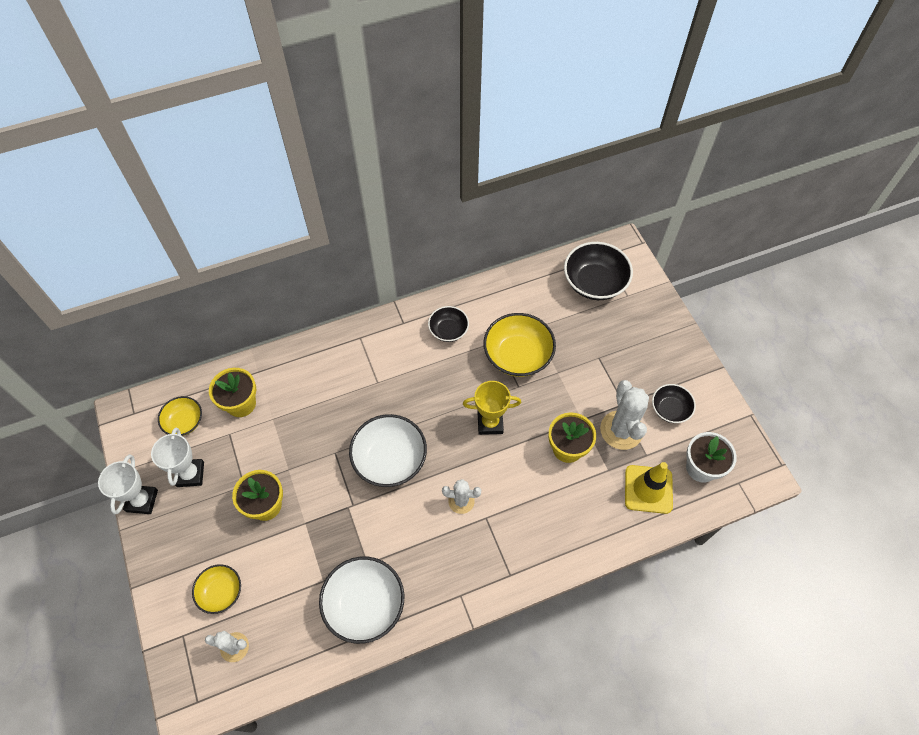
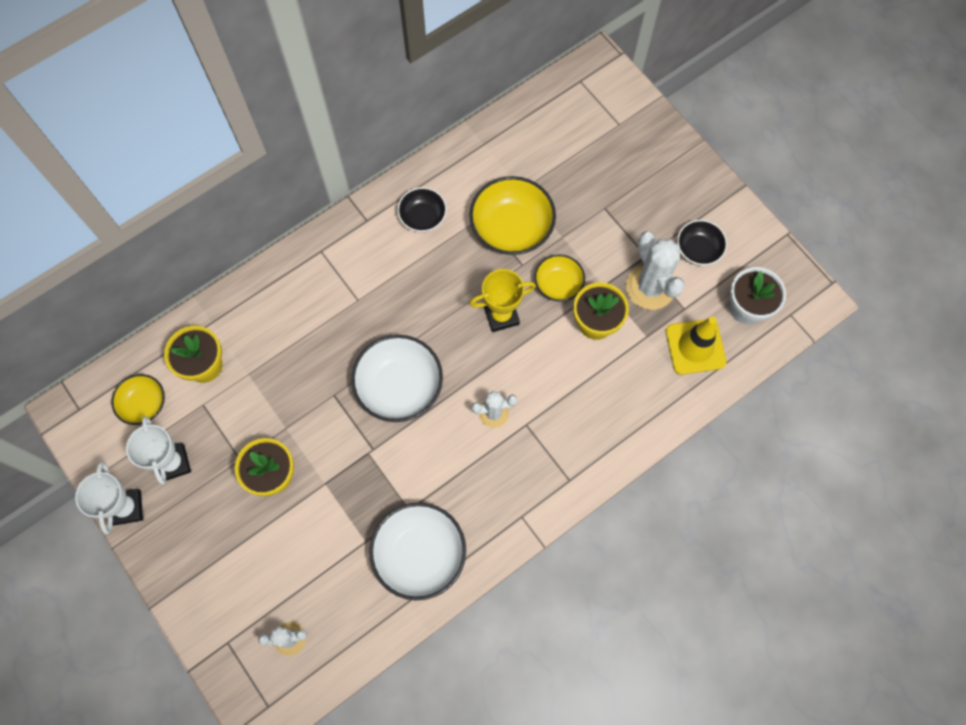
camera: 15 degrees left, 10 degrees up
yellow bowl [192,564,241,614] -> yellow bowl moved to [534,254,585,302]
black bowl [564,242,633,300] -> none

